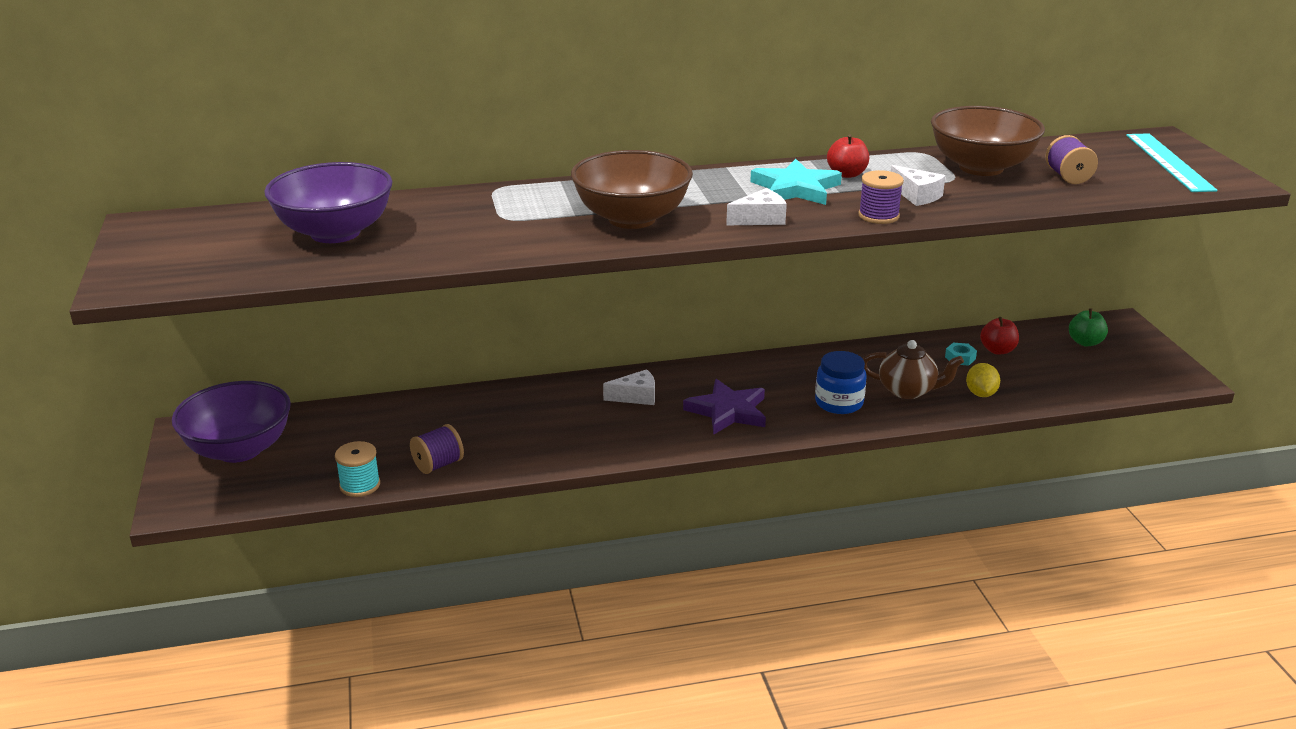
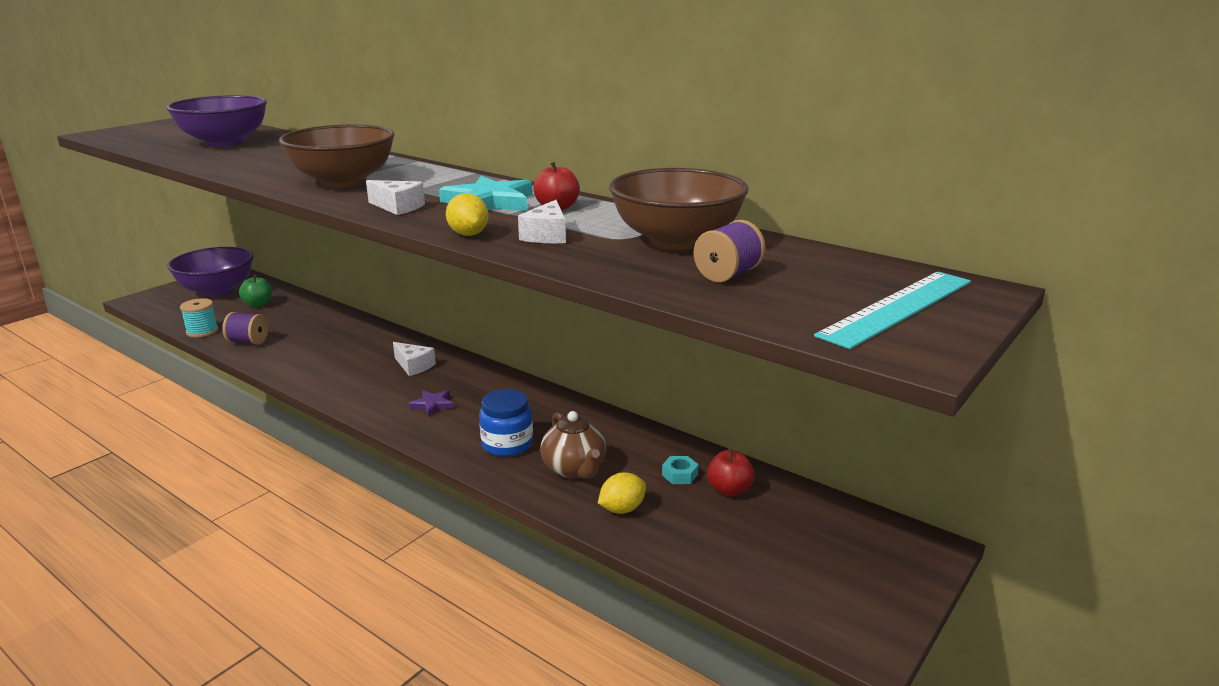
camera: 50 degrees right, 5 degrees down
purple star [683,379,766,435] -> purple star [409,390,454,417], size x0.54
purple spool [858,170,904,224] -> yellow lemon [446,193,489,236]
green apple [1069,308,1108,347] -> green apple moved to [239,275,272,307]

